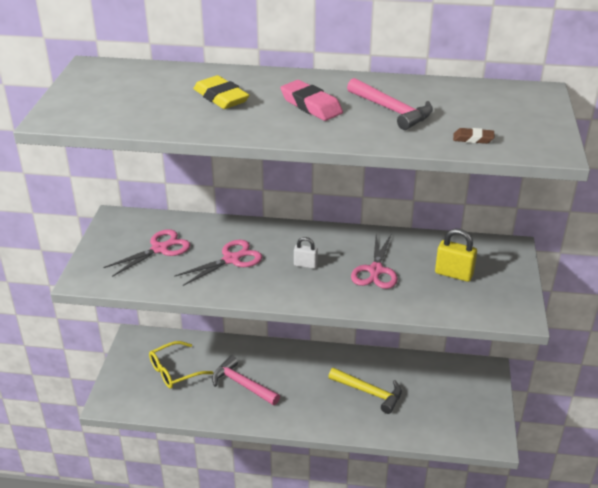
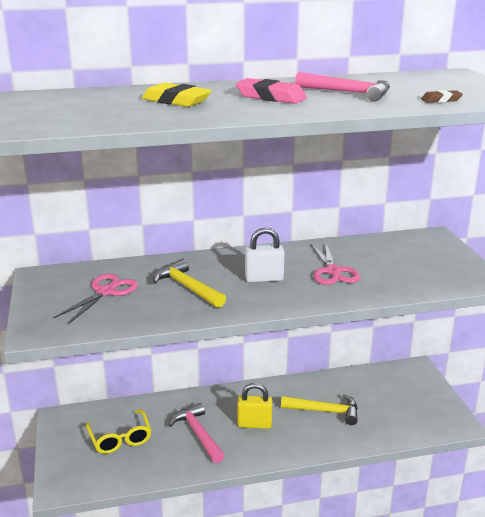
camera: 20 degrees left, 10 degrees down
yellow glasses [149,341,213,389] -> yellow glasses turned 60 degrees counterclockwise [86,410,151,454]
pink scissors [174,240,262,286] -> yellow hammer [153,259,226,308]
pink hammer [212,356,280,405] -> pink hammer turned 45 degrees clockwise [169,403,225,463]
white padlock [294,237,318,269] -> white padlock [245,227,285,282], size x1.58
yellow padlock [435,229,477,282] -> yellow padlock moved to [238,383,272,429]

